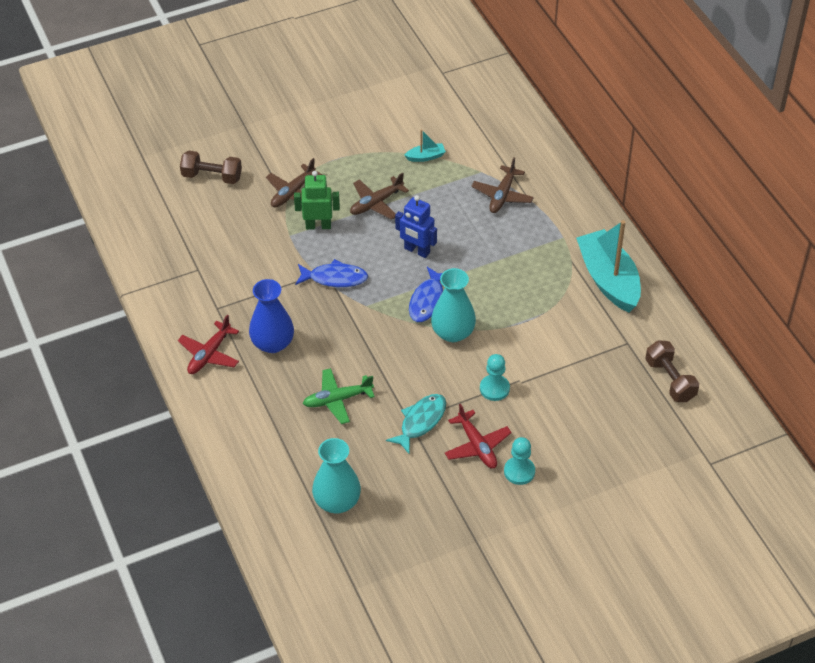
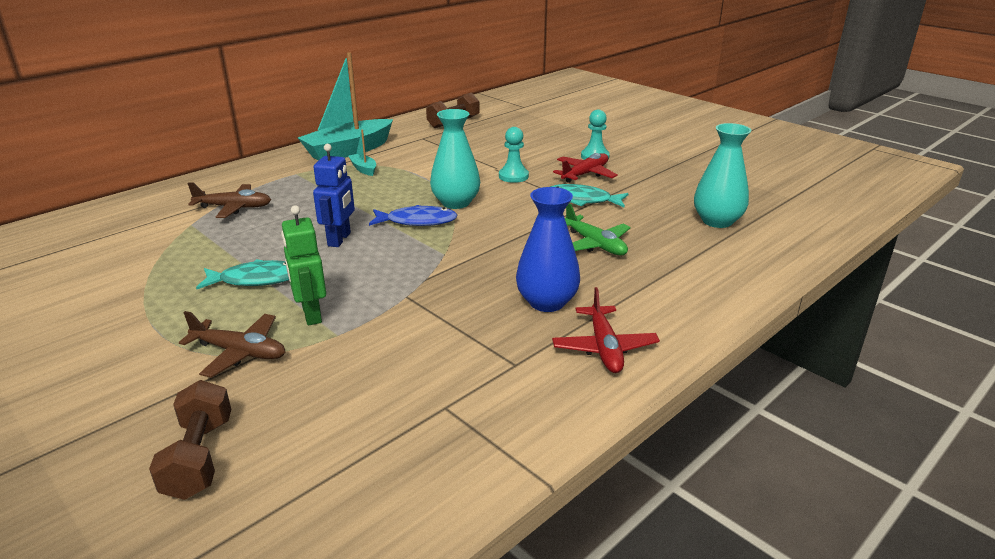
camera: 110 degrees left, 20 degrees down
red plane [178,315,239,374] -> red plane turned 75 degrees clockwise [552,287,660,373]
blue fish [295,259,368,287] -> none
brown plane [350,173,409,220] -> turquoise fish [196,259,289,289]
turquoise boat [404,129,446,162] -> turquoise boat moved to [348,130,376,176]

